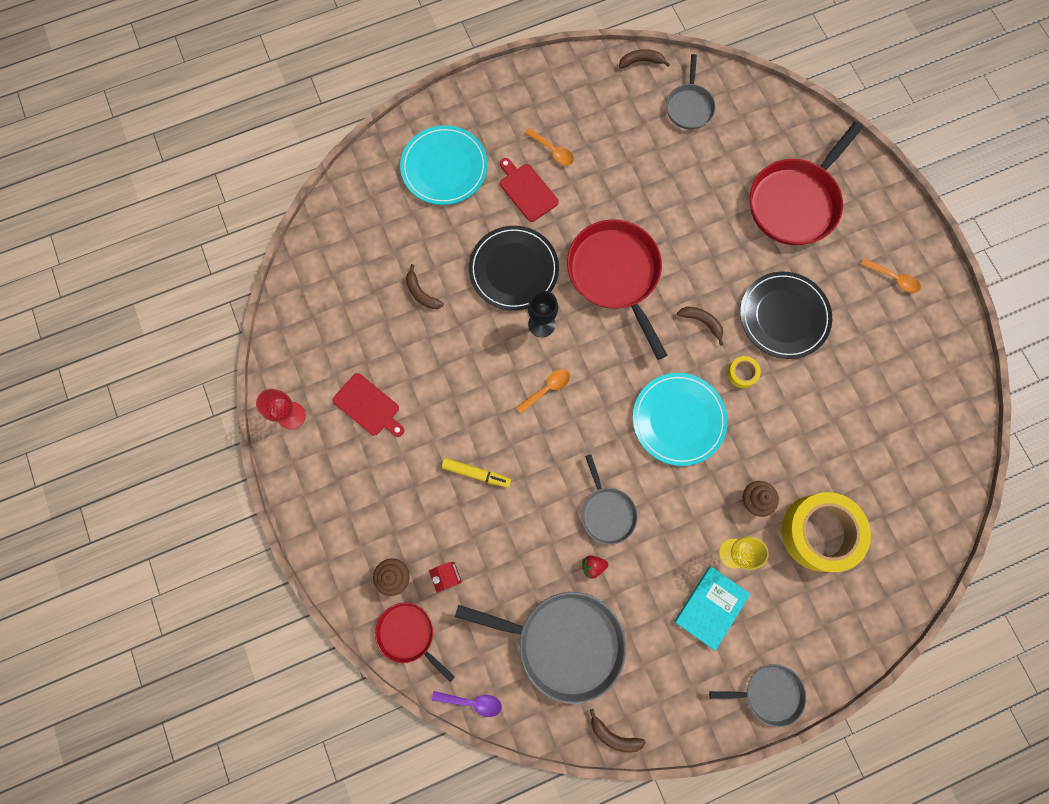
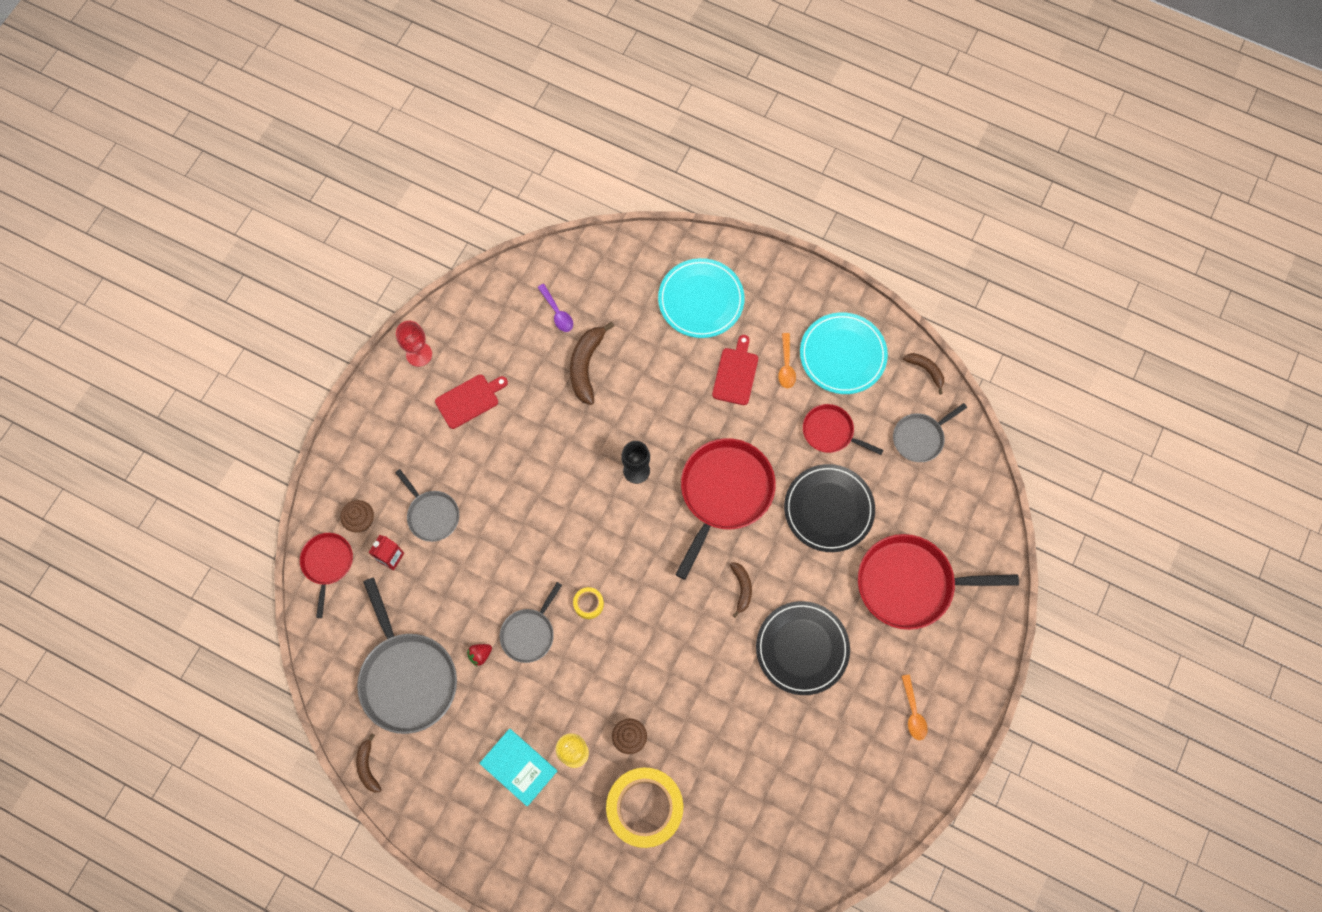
camera: 50 degrees right, 5 degrees down
red cutting board [333,373,404,437] -> red cutting board turned 120 degrees counterclockwise [435,375,508,429]
brown banana [406,264,444,309] -> brown banana [570,322,614,405], size x1.70
purple spoon [432,691,502,717] -> purple spoon moved to [537,284,573,332]
yellow marker [442,458,511,488] -> none
black plate [469,226,559,311] -> black plate moved to [784,464,875,552]
orange spoon [516,369,570,414] -> none
red strawberry [582,555,608,579] -> red strawberry turned 75 degrees counterclockwise [467,644,492,667]
turquoise plate [633,373,728,466] -> turquoise plate moved to [800,312,888,394]
turquoise book [674,566,750,651] -> turquoise book turned 45 degrees clockwise [479,729,557,806]
grey pan [709,664,806,727] -> grey pan moved to [395,469,459,542]
yellow tape [727,356,761,388] -> yellow tape moved to [573,587,604,619]
none -> red pan [803,404,883,455]

